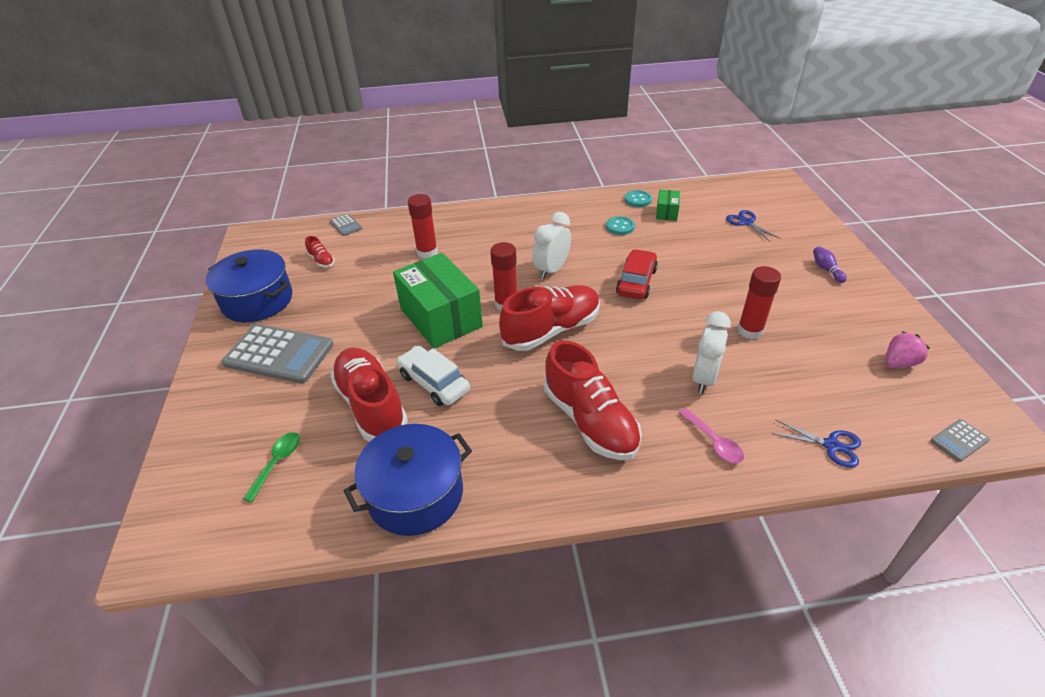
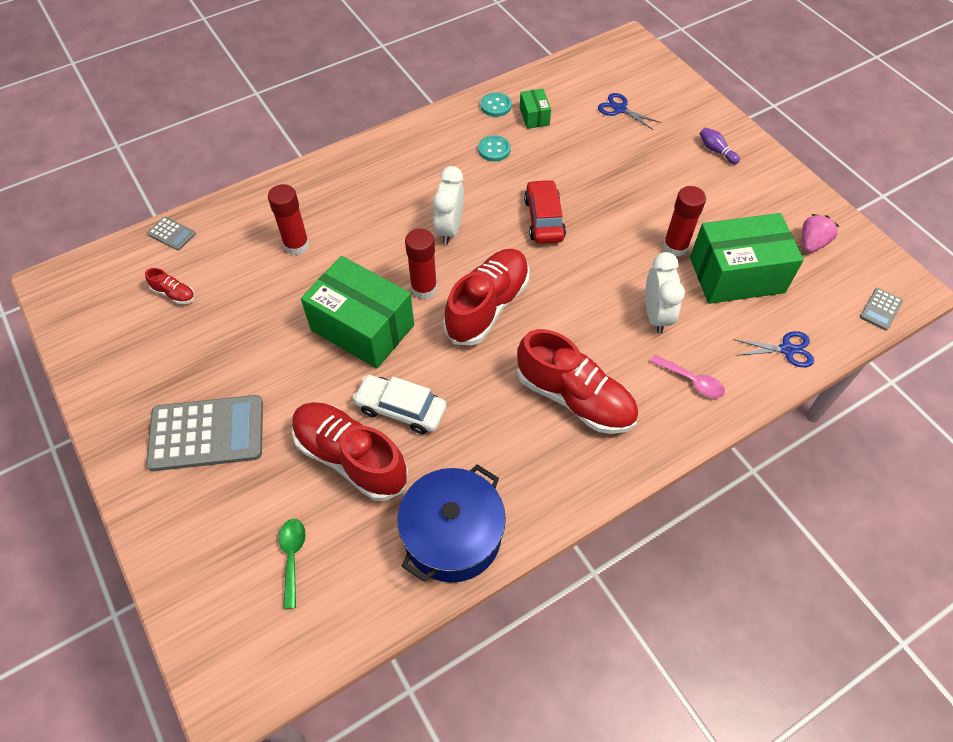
camera: 25 degrees left, 15 degrees up
blue pot [206,250,293,322] -> none
none -> green box [690,213,804,304]

